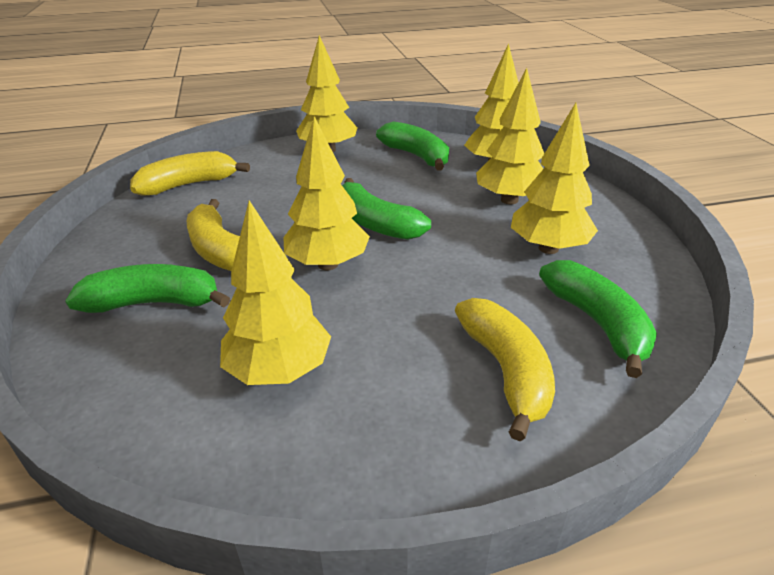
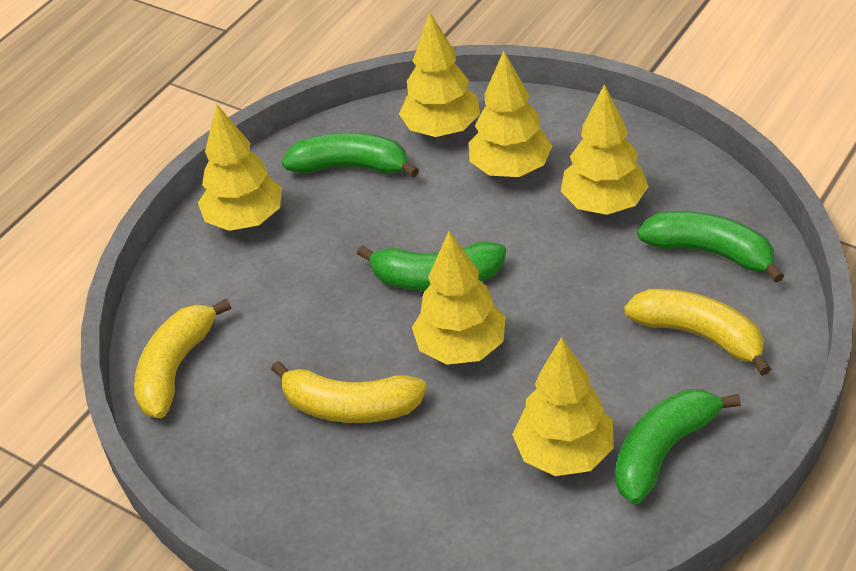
camera: 40 degrees left, 10 degrees up
green banana [65,264,230,313] -> green banana moved to [615,389,741,504]

